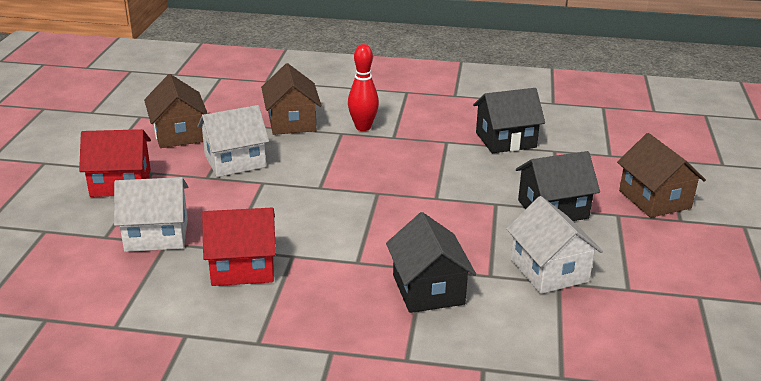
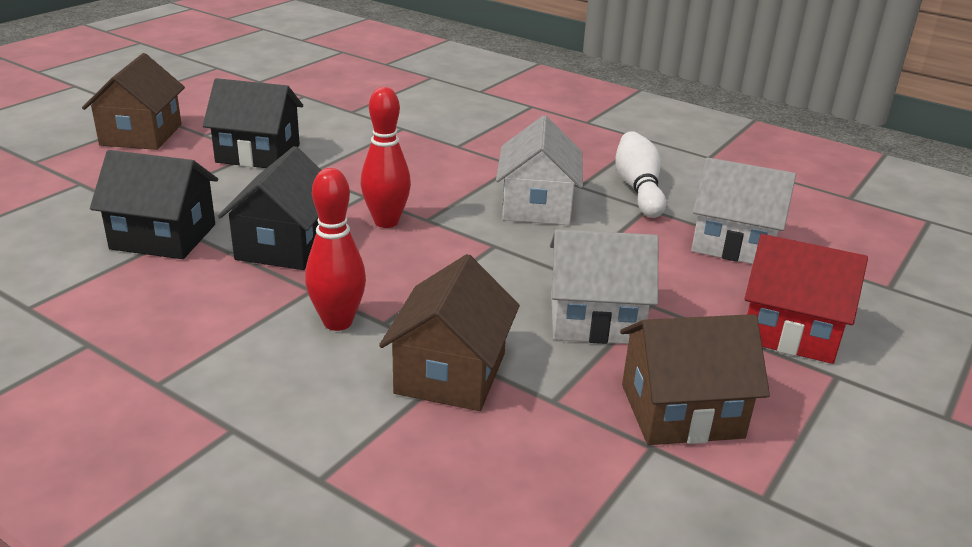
camera: 155 degrees left, 0 degrees up
brown house [144,74,208,148] -> brown house turned 75 degrees clockwise [620,314,770,445]
red house [202,208,276,286] -> white bowling pin [615,131,666,218]
black house [386,212,476,313] -> black house moved to [218,146,321,270]
white house [506,196,603,294] -> white house moved to [496,115,583,225]
none -> red bowling pin [361,87,411,228]

